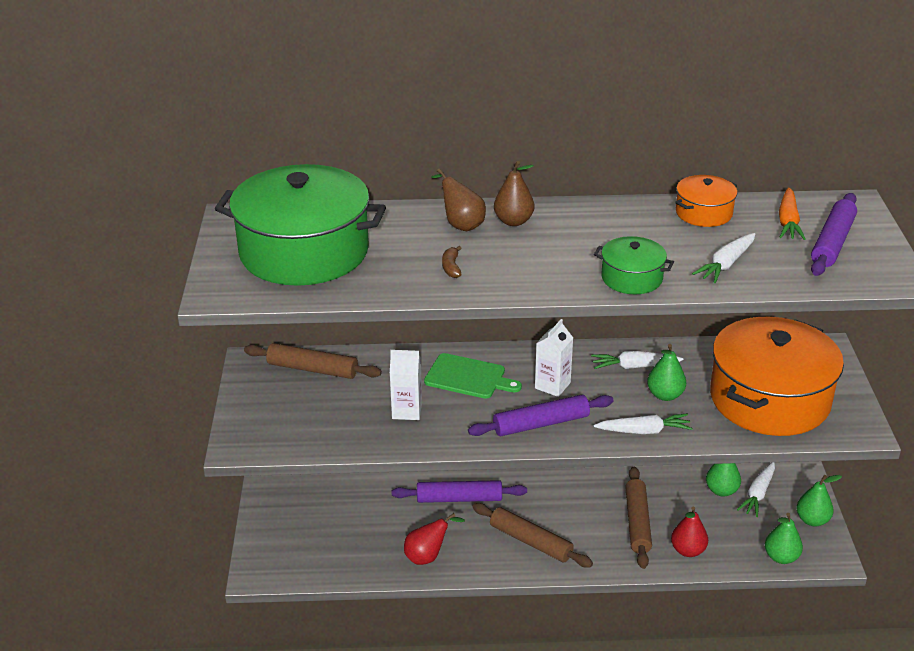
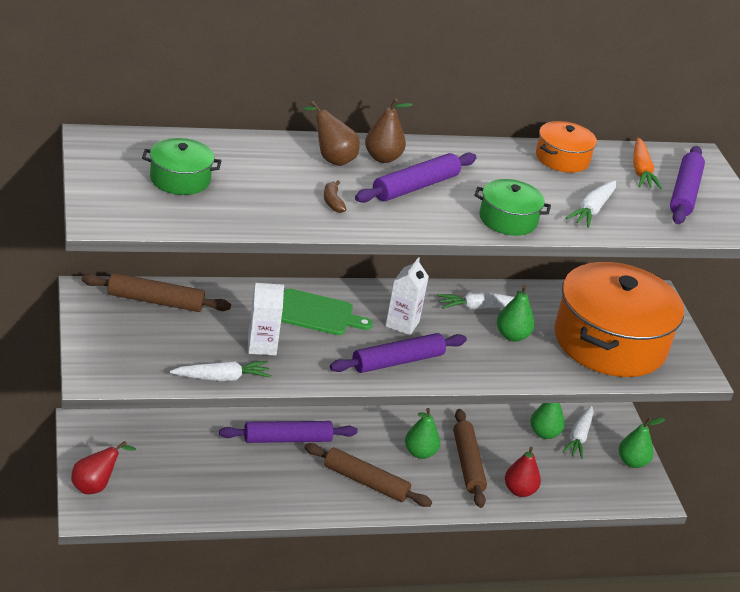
camera: 15 degrees left, 0 degrees up
green pot [215,164,386,286] -> green pot [142,138,221,195], size x0.46
red pear [404,513,465,565] -> red pear moved to [71,441,136,494]
white carrot [594,414,693,434] -> white carrot moved to [170,361,271,381]
green pear [765,513,803,564] -> green pear moved to [405,408,440,459]
none -> purple rolling pin [355,153,477,203]

